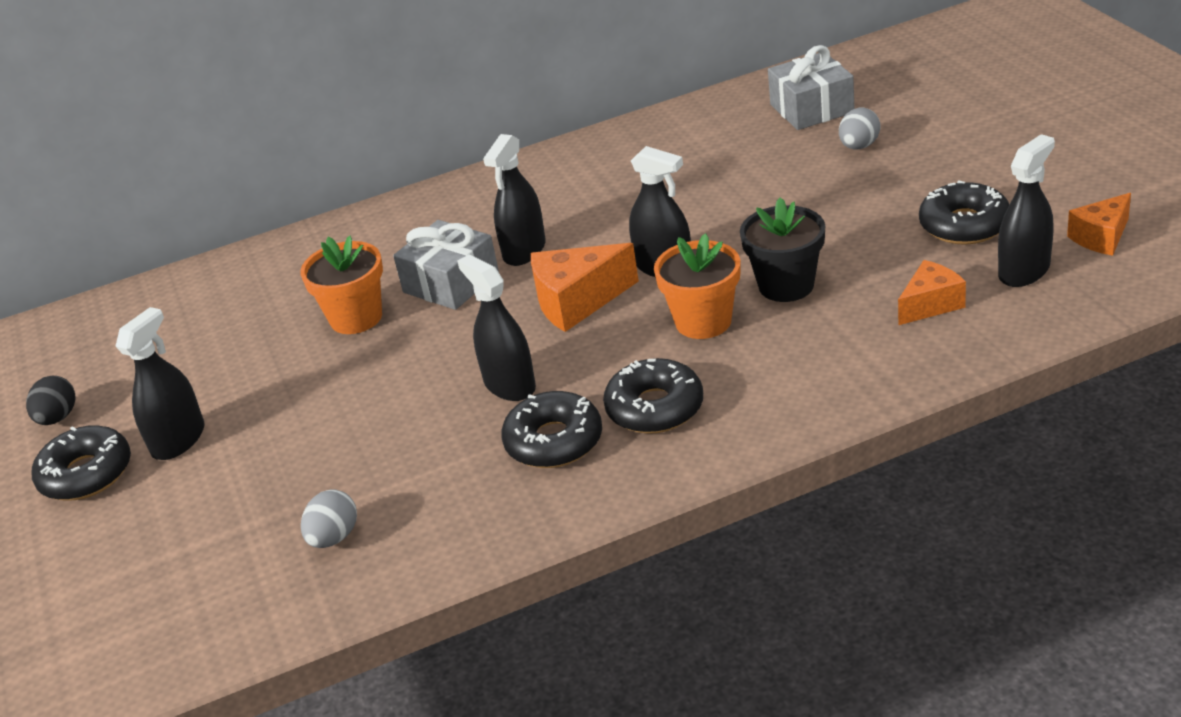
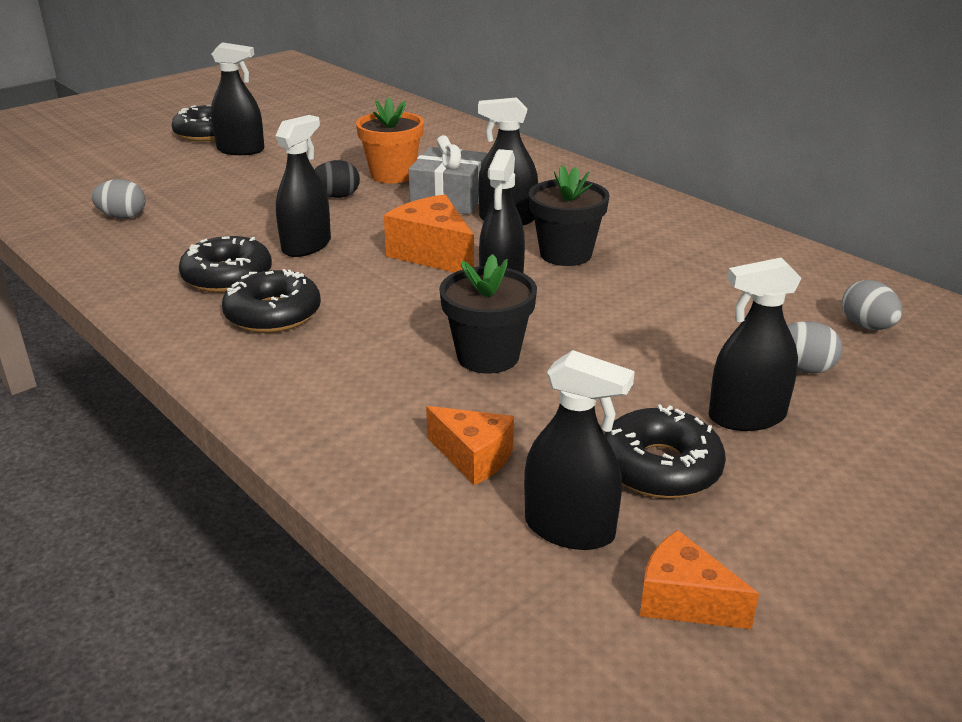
camera: 65 degrees right, 5 degrees down
black egg [26,376,76,425] -> black egg moved to [314,160,360,198]
orange flower pot [654,233,740,339] -> none
grey gift [768,45,855,130] -> grey egg [842,280,903,330]
none -> black flower pot [529,165,610,266]
none -> black spray bottle [709,258,802,431]

